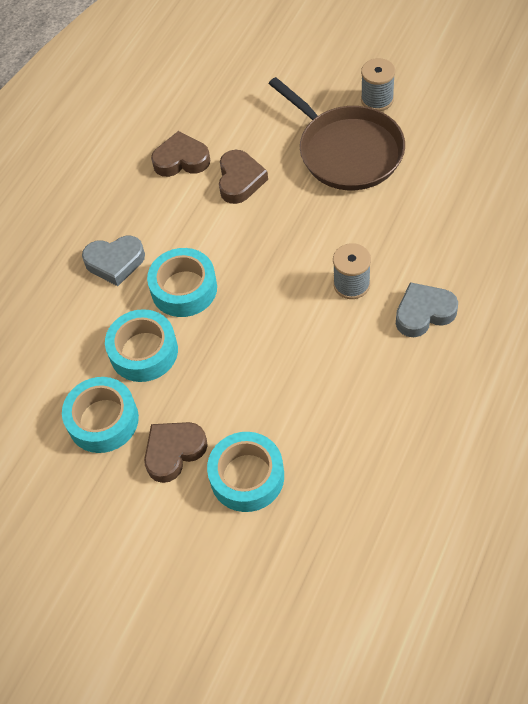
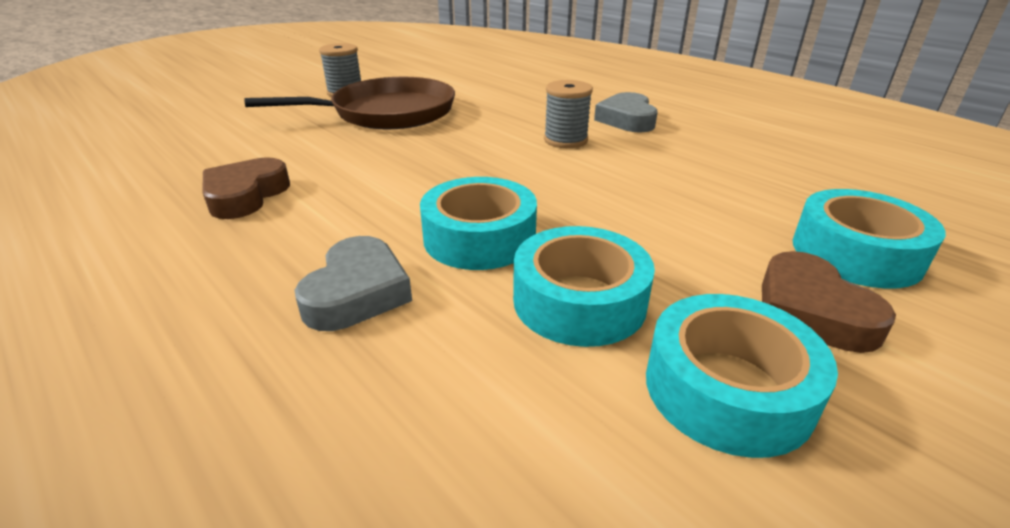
camera: 75 degrees left, 25 degrees down
brown heart [219,150,268,204] -> none

